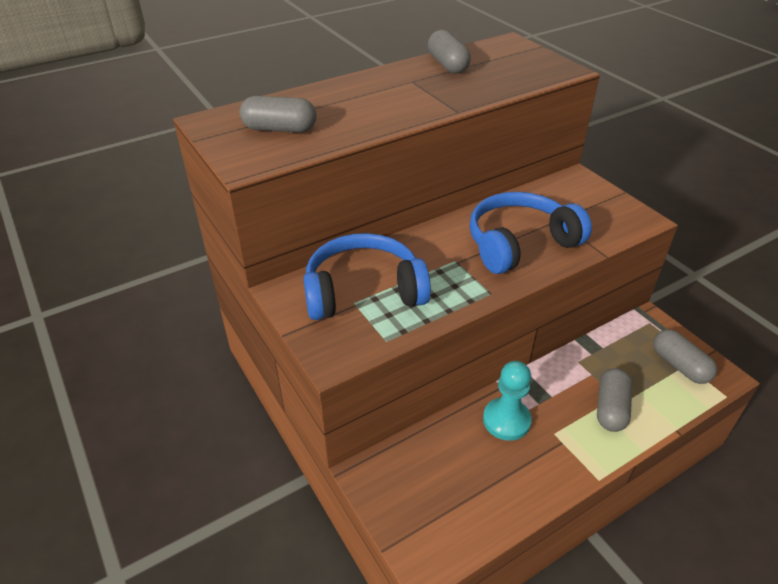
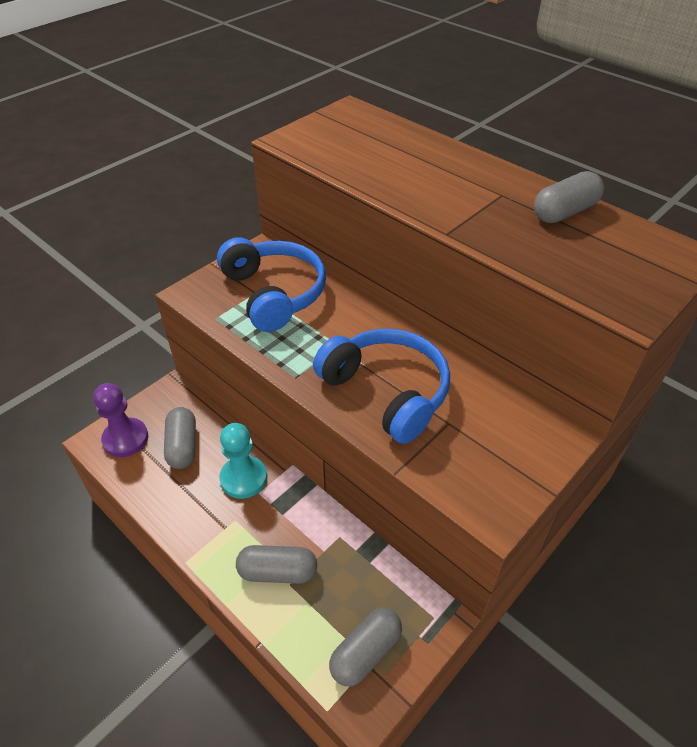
camera: 75 degrees right, 5 degrees up
grey capsule [239,96,316,132] -> grey capsule moved to [164,407,196,469]
none -> purple pawn [93,383,148,457]

